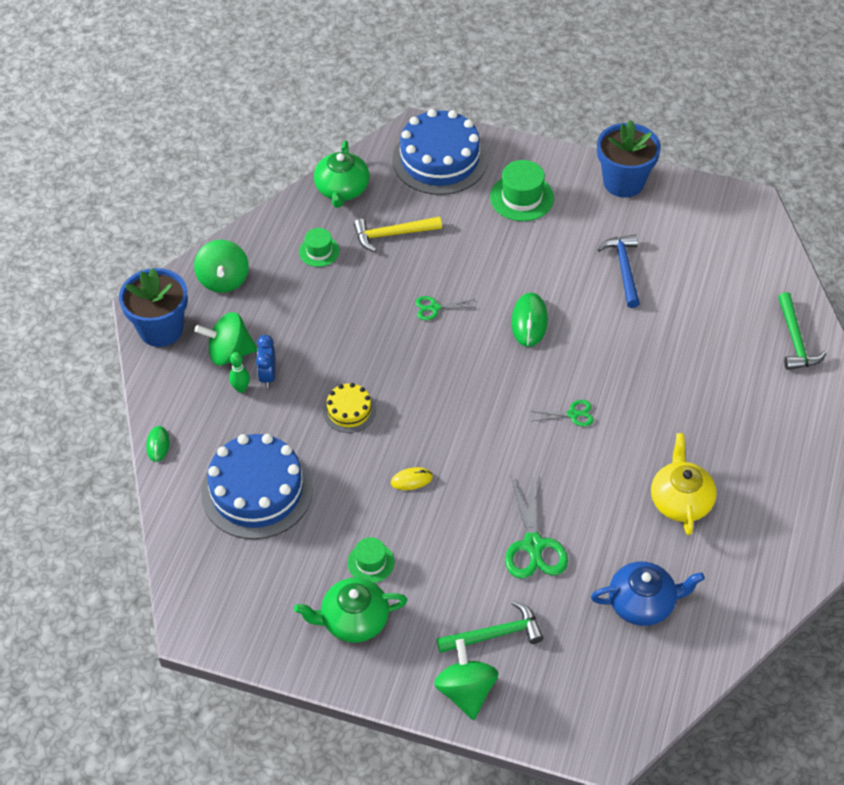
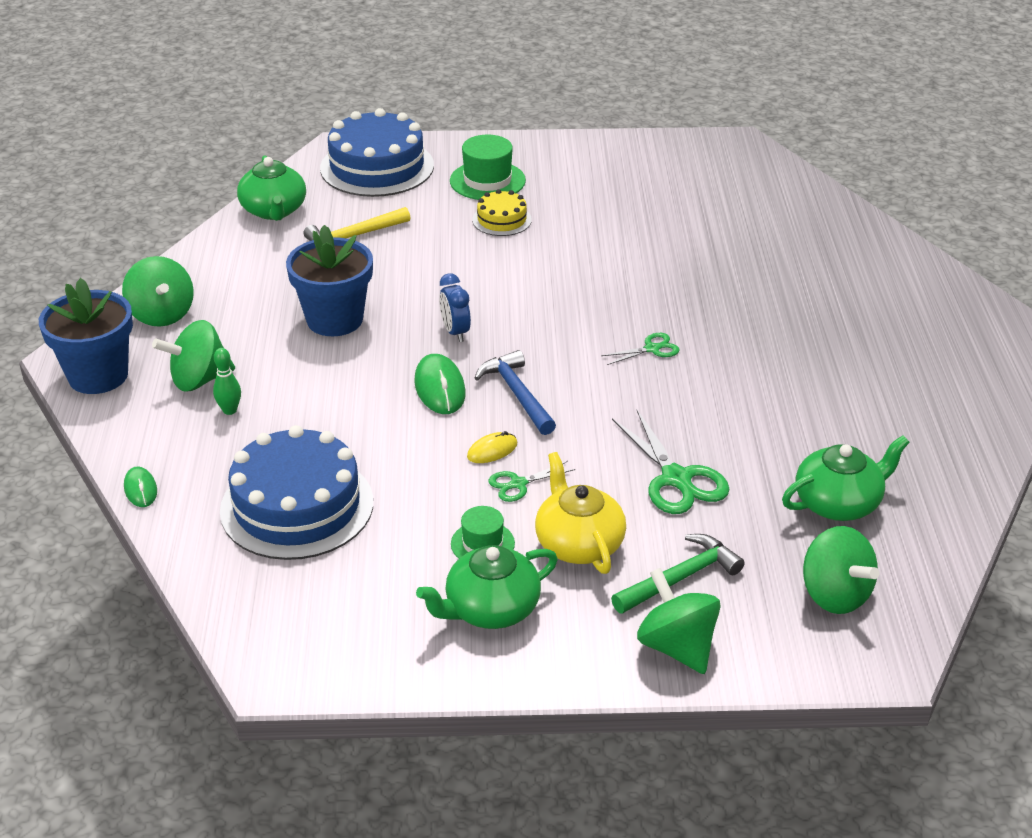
camera: 20 degrees left, 15 degrees down
blue clock [256,335,276,388] -> blue clock moved to [439,273,471,342]
green hat [299,228,340,267] -> none
yellow cake [323,383,376,433] -> yellow cake moved to [472,189,532,236]
green scissors [415,296,475,320] -> green scissors moved to [489,461,575,502]
green mouse [511,292,548,347] -> green mouse moved to [414,354,466,414]
blue teapot [591,561,705,626] -> green teapot [782,435,910,521]
blue flower pot [597,120,661,197] -> blue flower pot moved to [286,225,373,336]
blue hammer [598,235,640,308] -> blue hammer moved to [475,350,556,435]
yellow teapot [651,433,716,535] -> yellow teapot moved to [535,452,626,574]
green hammer [778,292,827,370] -> none
none -> green spinning top [803,526,879,614]

